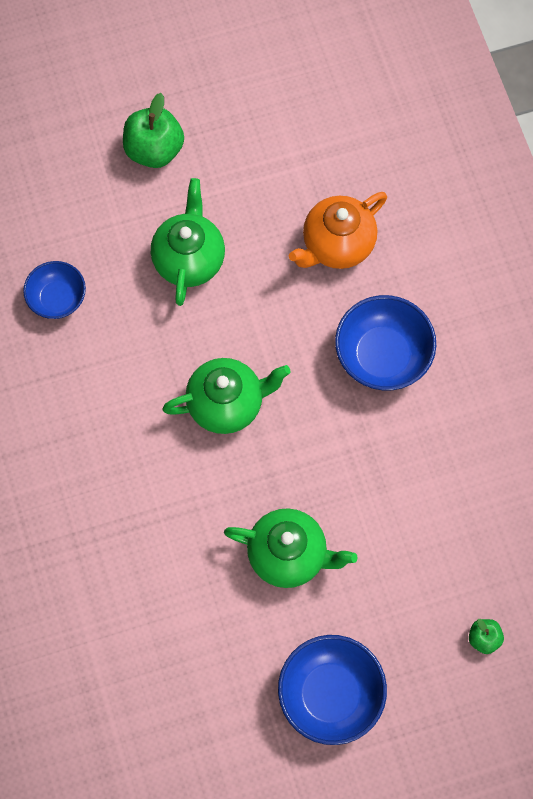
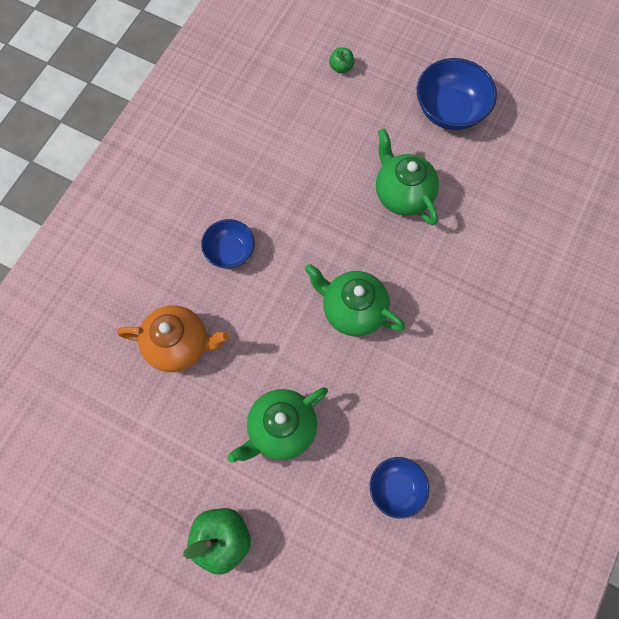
camera: 135 degrees left, 0 degrees up
blue bowl [335,295,436,390] -> blue bowl [201,219,255,268], size x0.63

